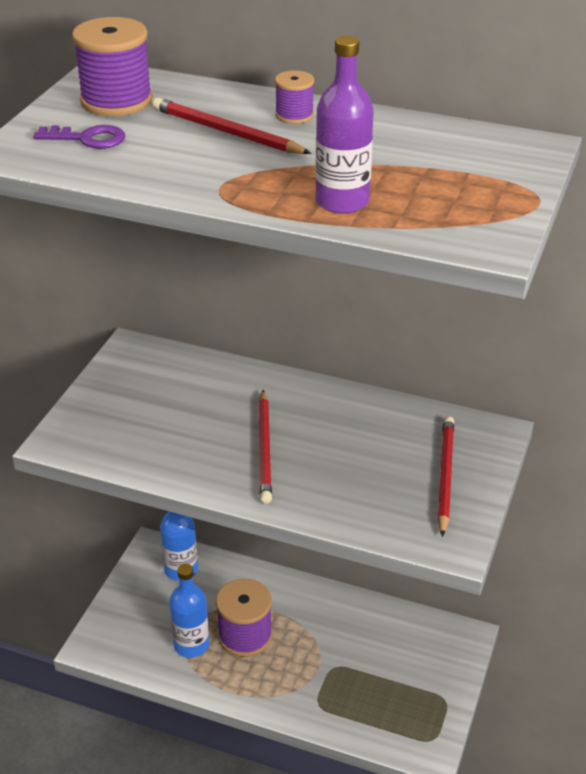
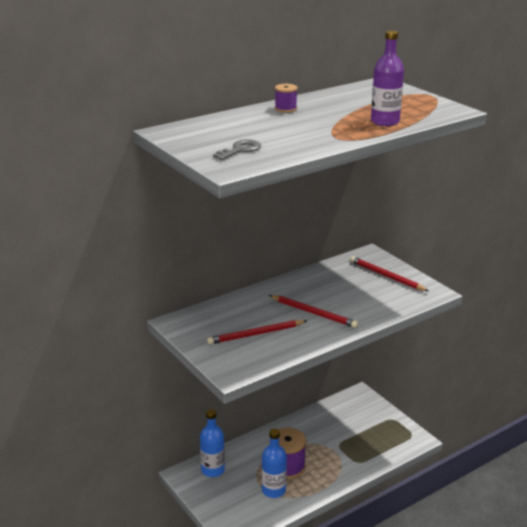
camera: 55 degrees left, 10 degrees down
purple key [33,125,125,149] -> grey key [213,139,261,160]
purple spool [72,17,153,116] -> none
red pencil [152,98,312,154] -> red pencil moved to [207,320,307,345]

